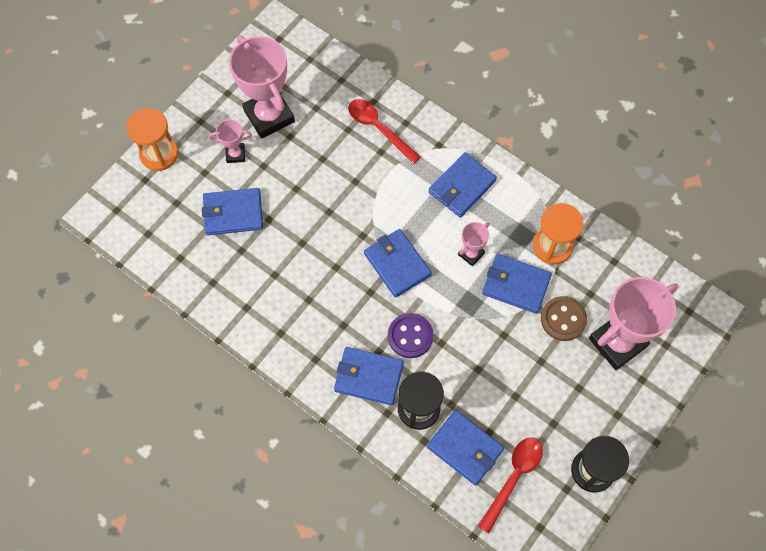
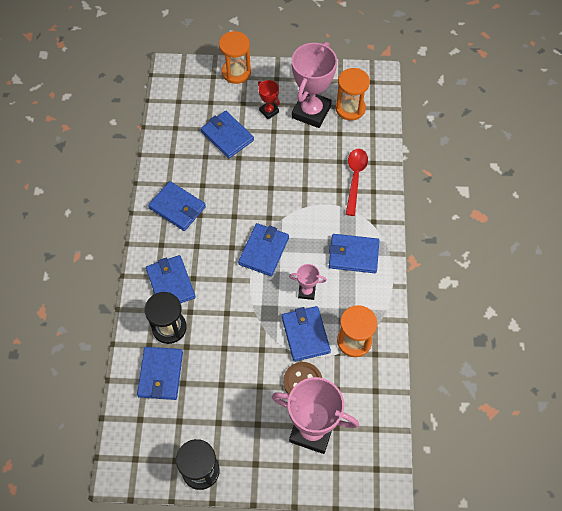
camera: 55 degrees right, 5 degrees down
pink trophy [209,120,252,163] -> red trophy [258,80,280,119]
purple button [388,313,433,358] -> none
red spoon [478,438,543,534] -> none
none -> blue wallet [148,181,206,231]
none -> orange hourglass [335,68,370,121]

